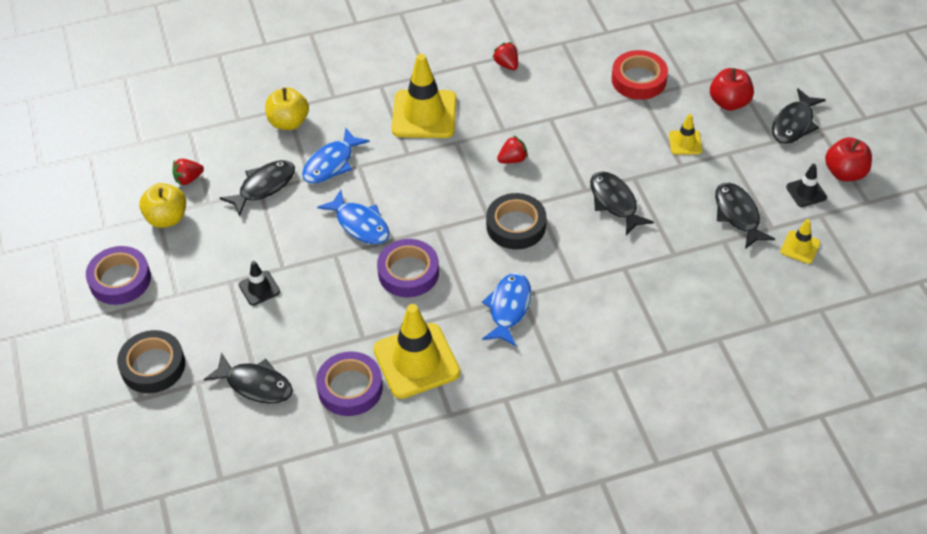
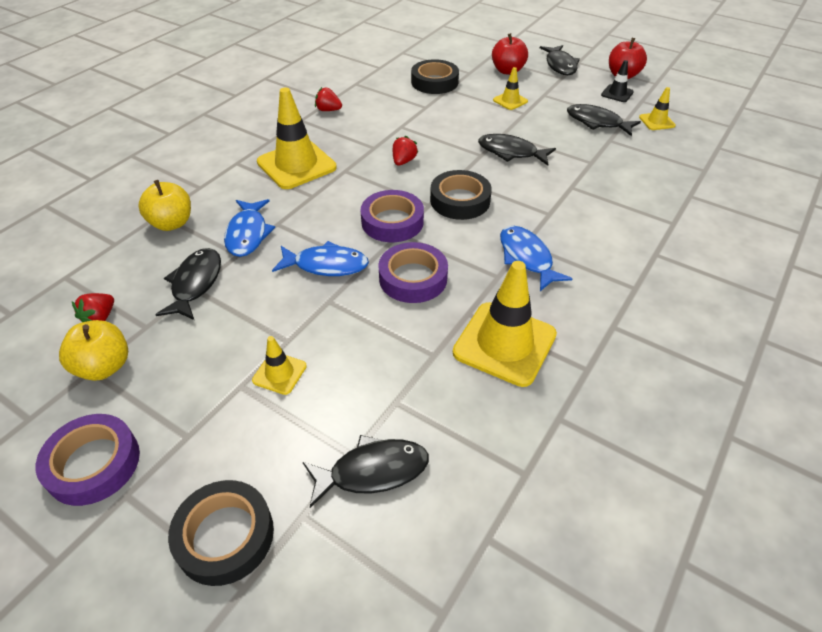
camera: 40 degrees left, 5 degrees down
black traffic cone [239,261,280,306] -> yellow traffic cone [252,336,307,395]
purple tape [316,352,383,416] -> purple tape moved to [360,190,424,242]
red tape [612,50,668,100] -> black tape [411,59,459,94]

